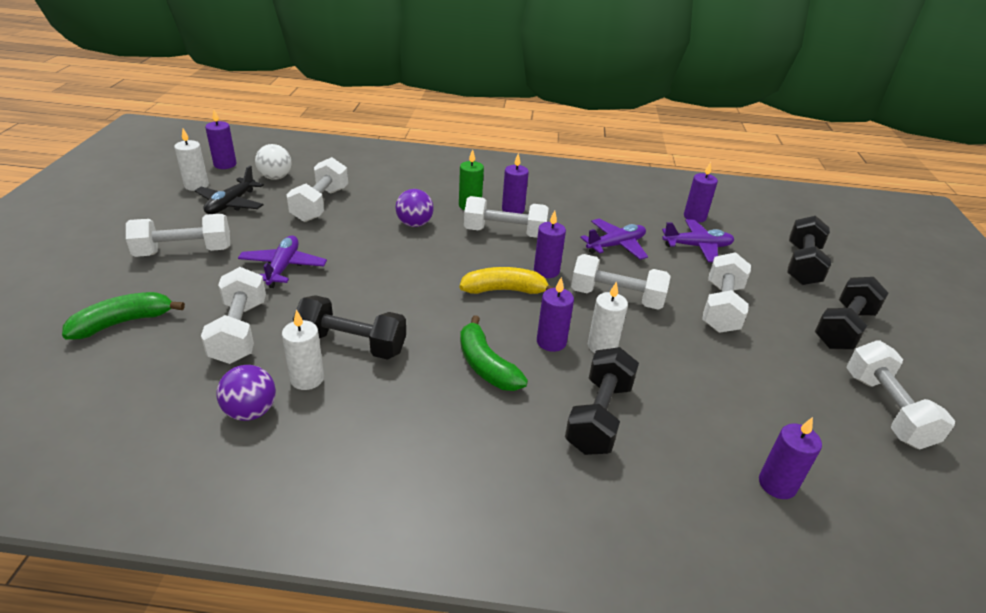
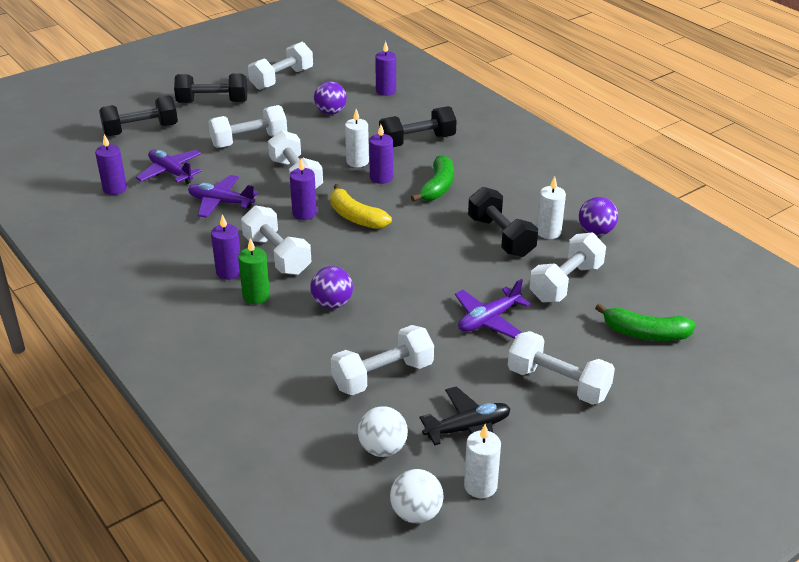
camera: 130 degrees left, 0 degrees up
purple candle [205,110,237,169] -> white ball [390,469,444,523]
none -> purple ball [314,81,347,114]

